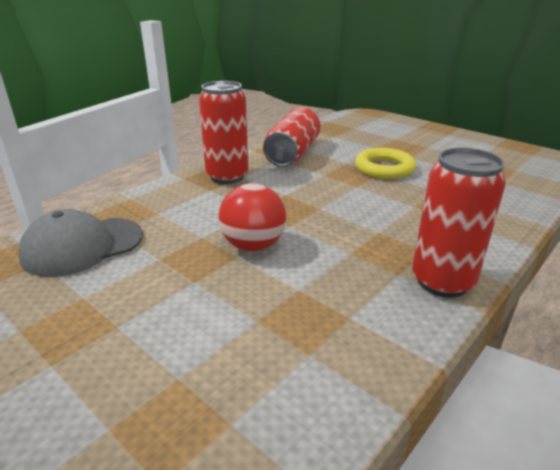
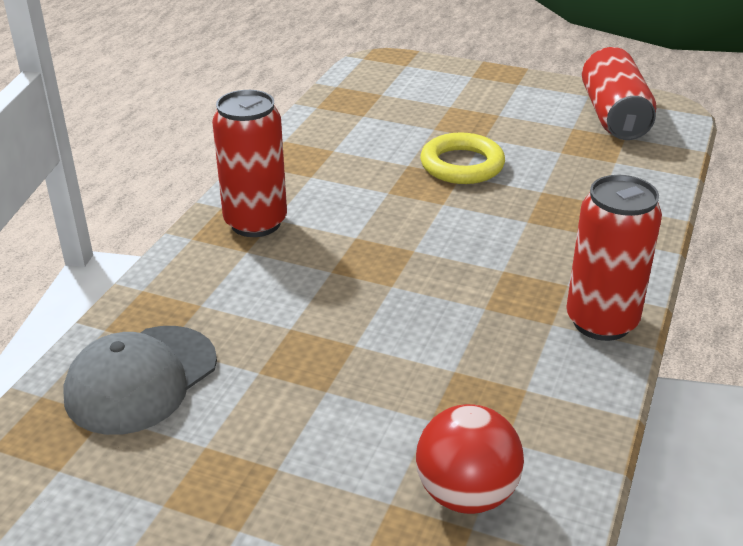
camera: 20 degrees left, 5 degrees up
red ball [218,183,286,251] -> red ball moved to [416,404,524,514]
red can [263,107,321,167] -> red can moved to [582,47,656,140]

